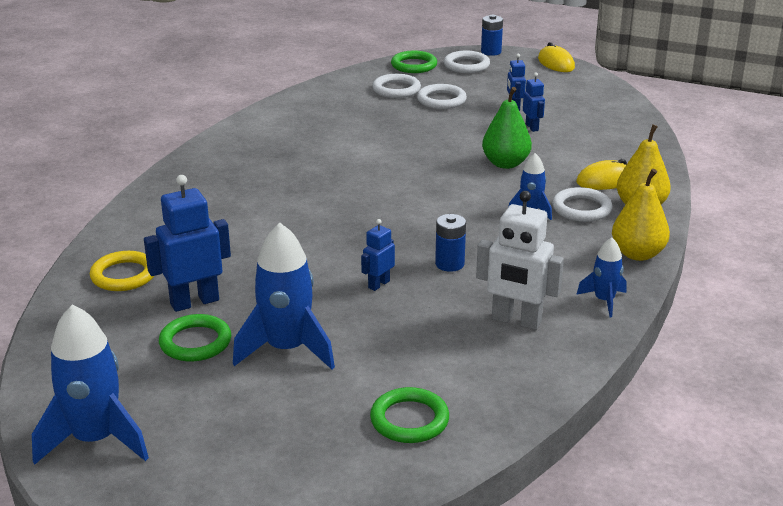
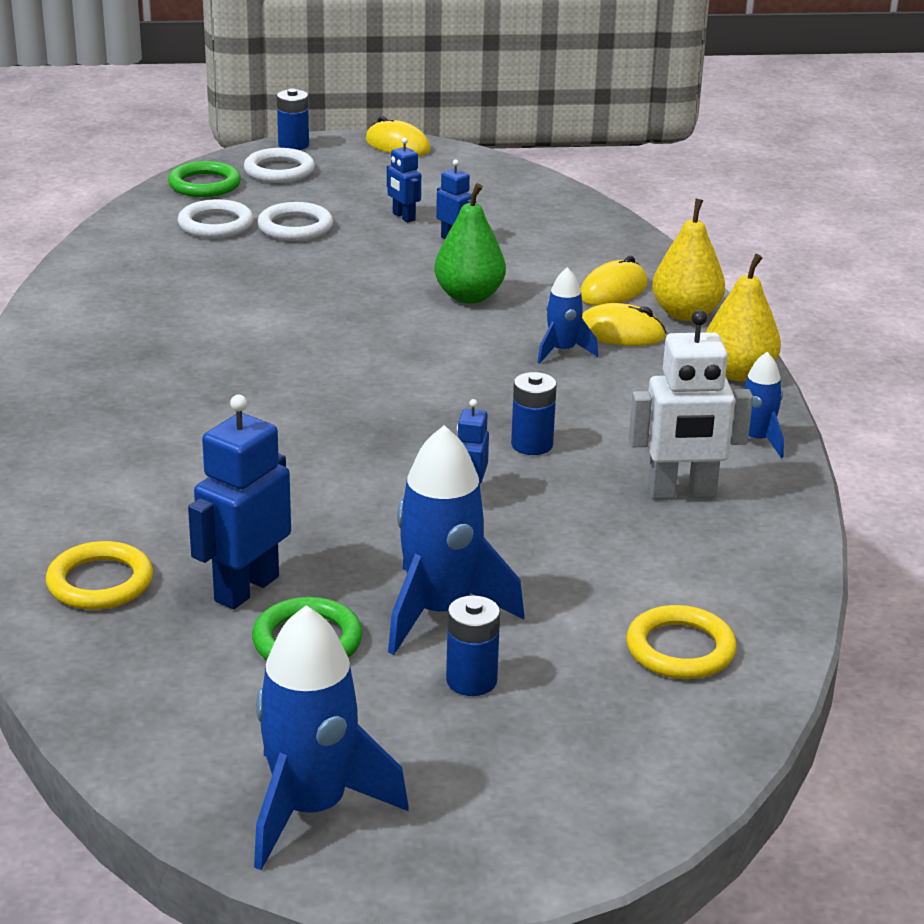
camera: 30 degrees left, 0 degrees up
green ring [370,387,449,443] -> yellow ring [626,605,737,679]
white ring [552,187,612,222] -> yellow mouse [582,303,667,346]
none -> blue battery [446,595,500,696]

